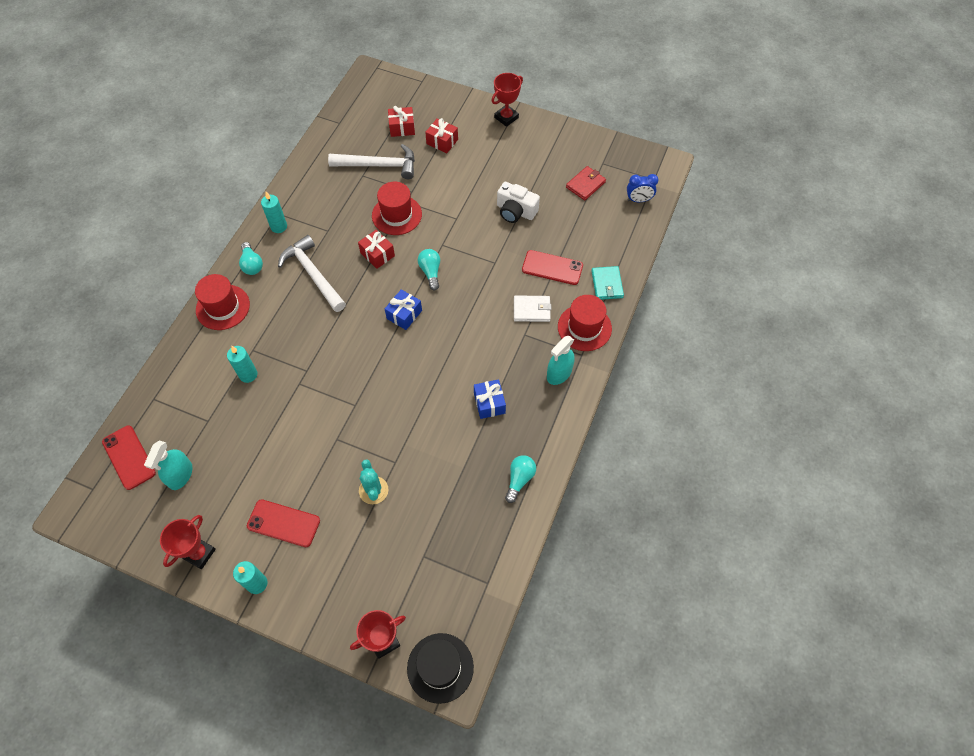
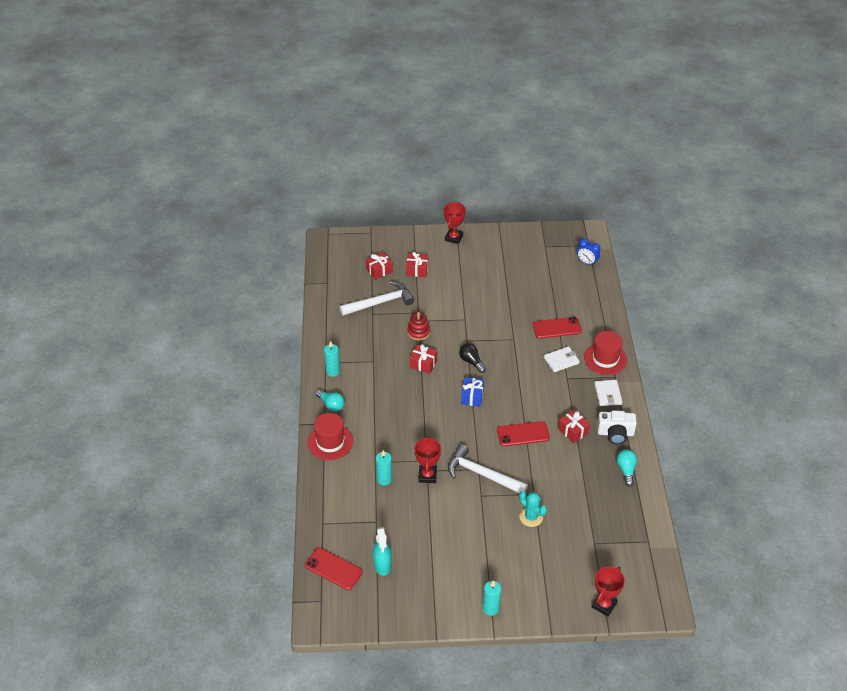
camera: 25 degrees left, 15 degrees down
red trophy [160,515,216,569] -> red trophy moved to [414,436,441,483]
red phone [247,499,320,547] -> red phone moved to [497,421,550,446]
white hammer [278,235,346,312] -> white hammer moved to [448,444,528,494]
red hat [372,182,422,235] -> red stacking toy [407,312,430,341]
black hat [407,633,474,704] -> none
turquoise light bulb [418,249,440,290] -> black light bulb [459,343,486,373]
blue gift [474,379,506,419] -> red gift [558,410,590,443]
white camera [497,182,540,223] -> white camera moved to [597,410,637,444]
turquoise spray bottle [547,336,575,385] -> white wallet [595,380,622,406]
red wallet [566,166,606,200] -> none
turquoise wallet [592,266,624,300] -> none
blue clock [627,174,659,202] -> blue clock turned 60 degrees clockwise [577,239,600,266]

